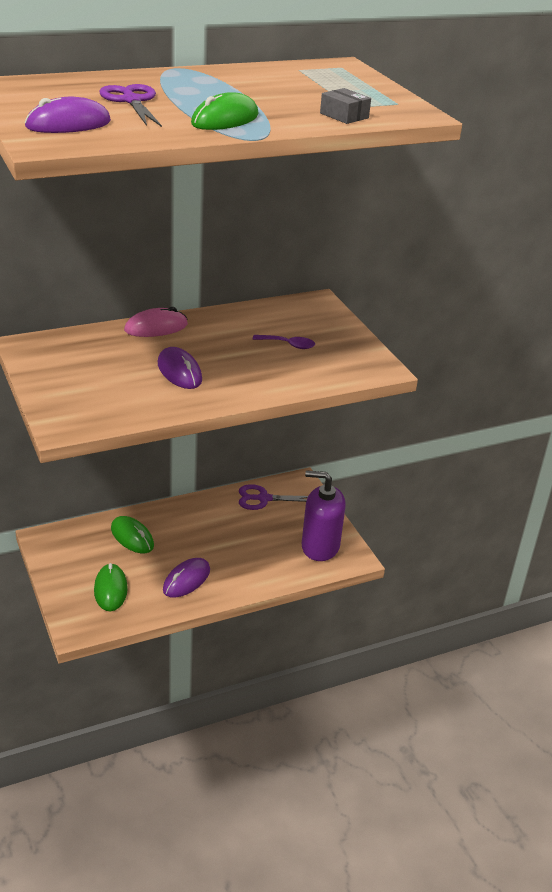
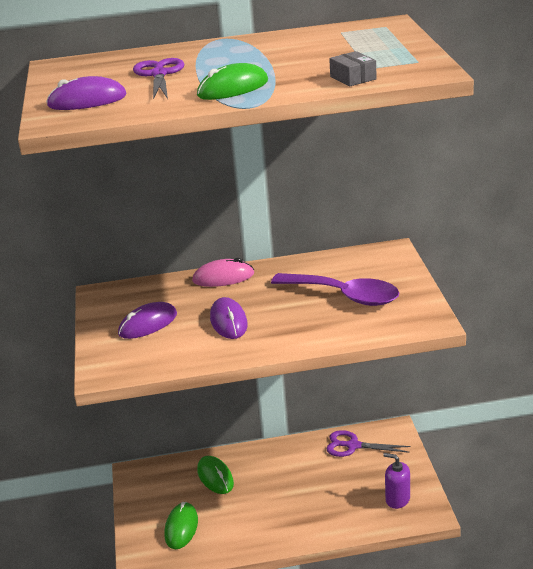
camera: 20 degrees right, 5 degrees down
purple mouse [163,558,210,598] -> purple mouse moved to [118,302,177,339]
purple spoon [253,335,315,349] -> purple spoon [271,273,399,306], size x2.16
purple soap dispenser [302,470,346,561] -> purple soap dispenser [383,453,410,509], size x0.60

